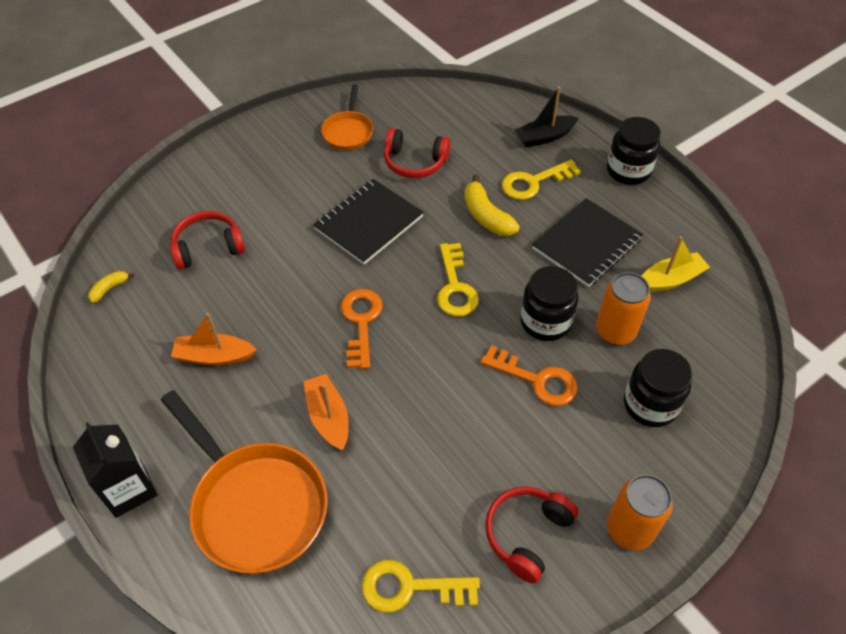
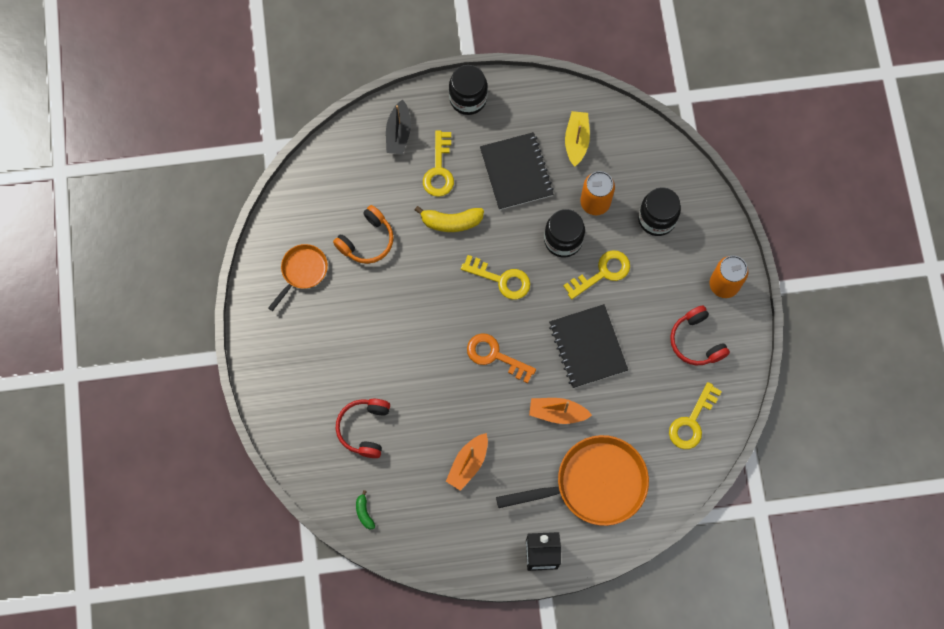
camera: 60 degrees left, 20 degrees up
yellow banana [88,271,134,303] -> green banana [356,490,375,530]
black notebook [313,179,424,265] -> black notebook moved to [549,304,628,388]
orange pan [321,85,373,150] -> orange pan turned 90 degrees counterclockwise [268,244,328,311]
red headphones [384,128,451,178] -> orange headphones [333,205,394,264]
orange key [481,345,578,406] -> yellow key [563,250,630,299]

